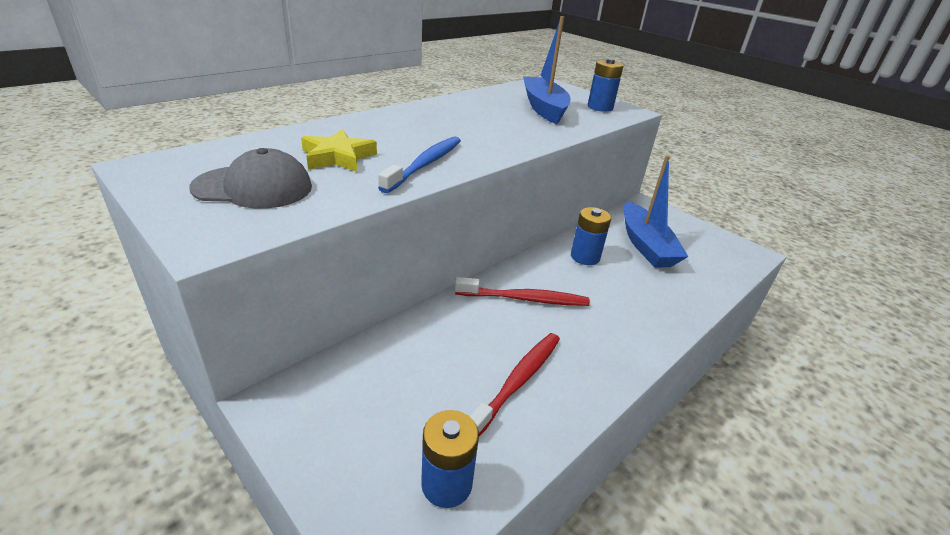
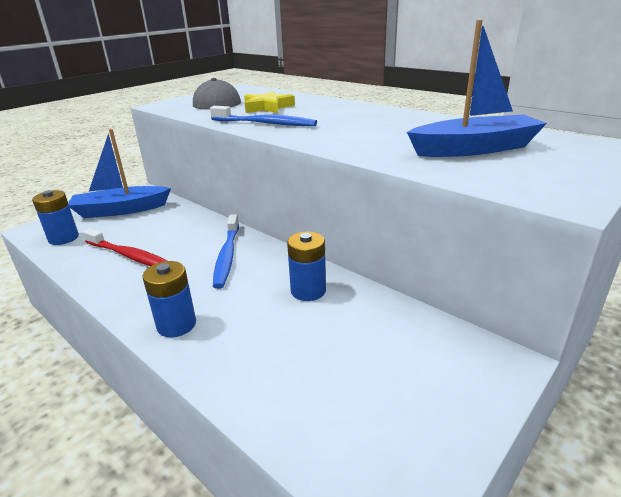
camera: 90 degrees right, 5 degrees down
red toothbrush [455,277,590,306] -> blue toothbrush [213,214,239,289]
blue battery [588,58,624,112] -> blue battery moved to [142,261,196,337]
blue boat [624,155,689,268] -> blue boat moved to [68,129,171,218]

